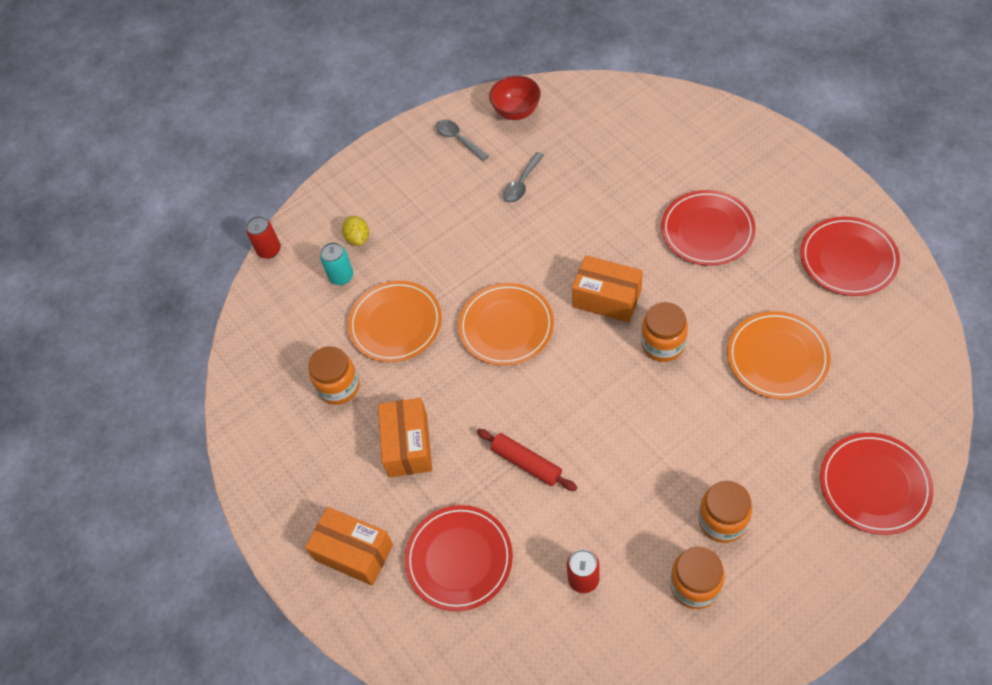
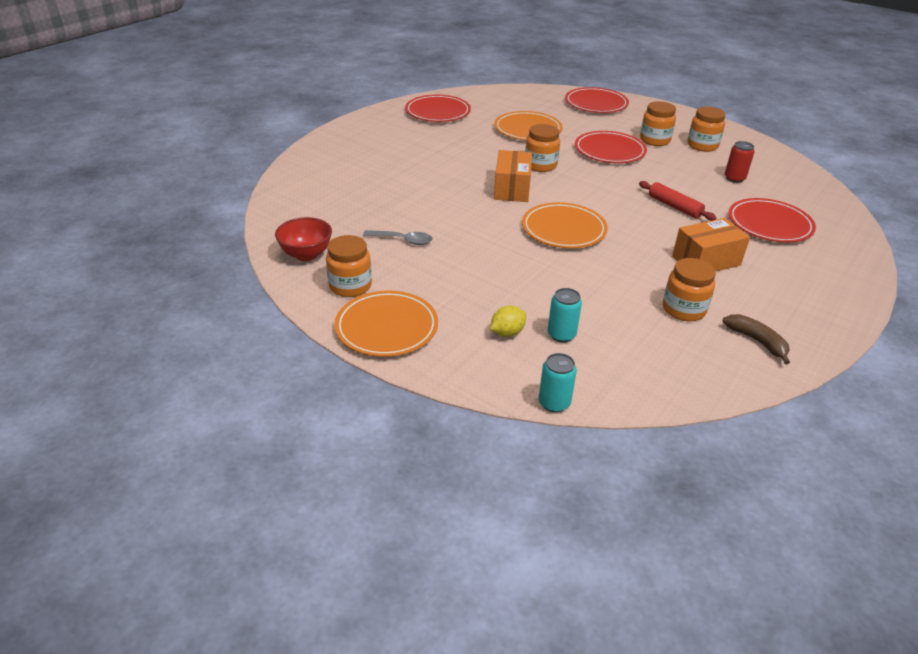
camera: 115 degrees left, 20 degrees down
red can [246,216,281,259] -> turquoise can [538,353,577,412]
orange box [305,507,393,586] -> none
orange plate [348,281,442,362] -> orange plate moved to [335,291,438,357]
grey spoon [436,120,489,161] -> orange jar [326,235,372,297]
red rolling pin [477,429,577,491] -> red rolling pin turned 60 degrees counterclockwise [639,181,717,221]
red plate [661,190,756,266] -> red plate moved to [575,131,647,163]
none -> brown banana [723,314,790,364]

